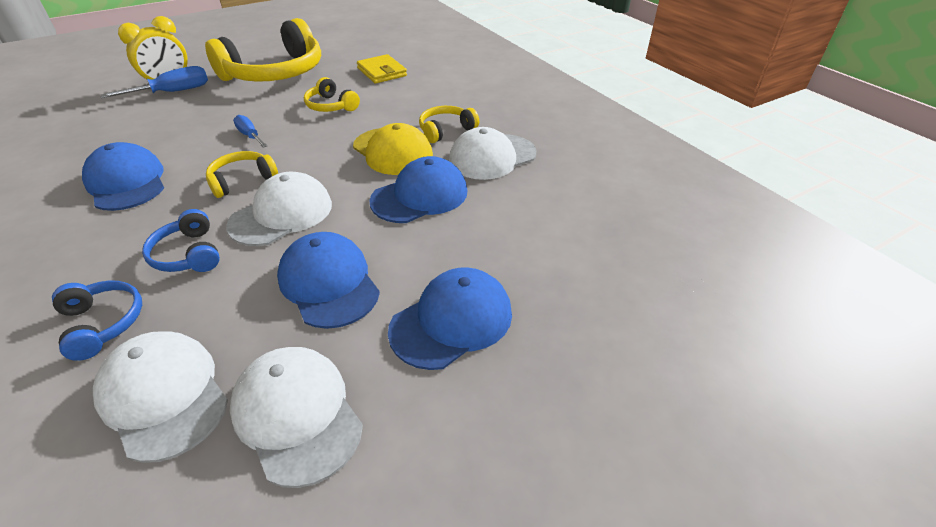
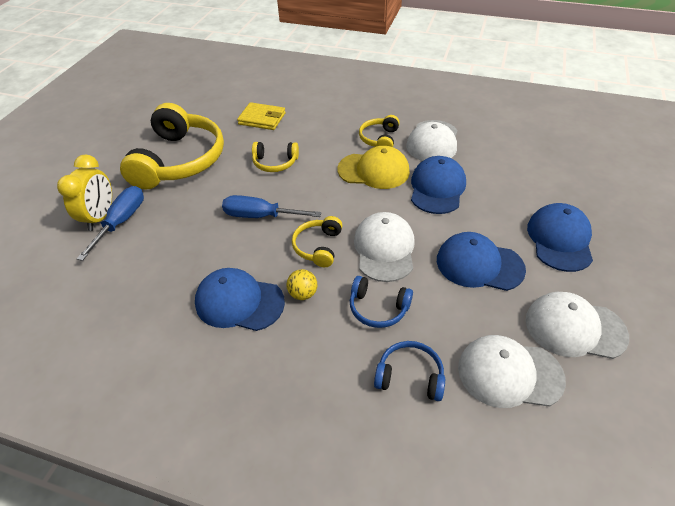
camera: 40 degrees left, 5 degrees up
blue screwdriver [233,115,267,148] -> blue screwdriver [222,195,321,218], size x1.59
none -> yellow ball [287,269,317,300]

